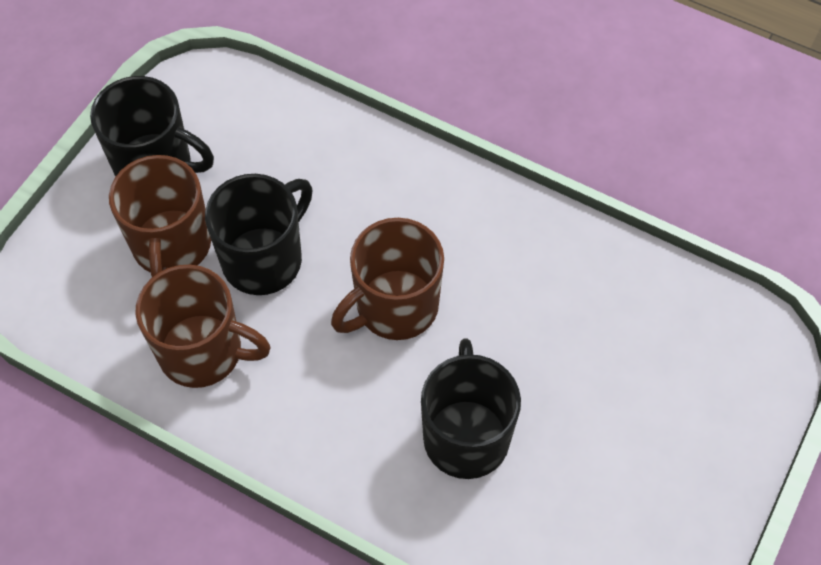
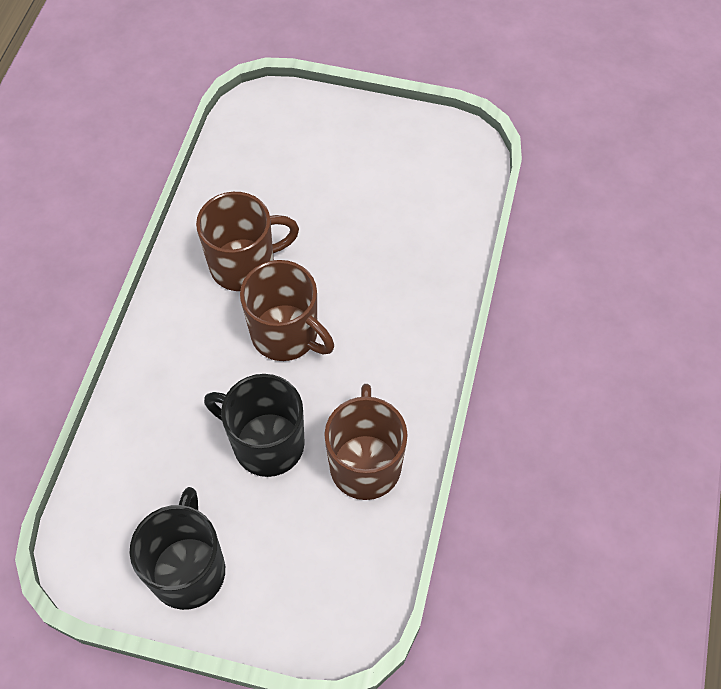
camera: 105 degrees left, 0 degrees up
brown mug [109,155,211,277] -> brown mug moved to [196,192,299,291]
black mug [421,339,521,479] -> none

